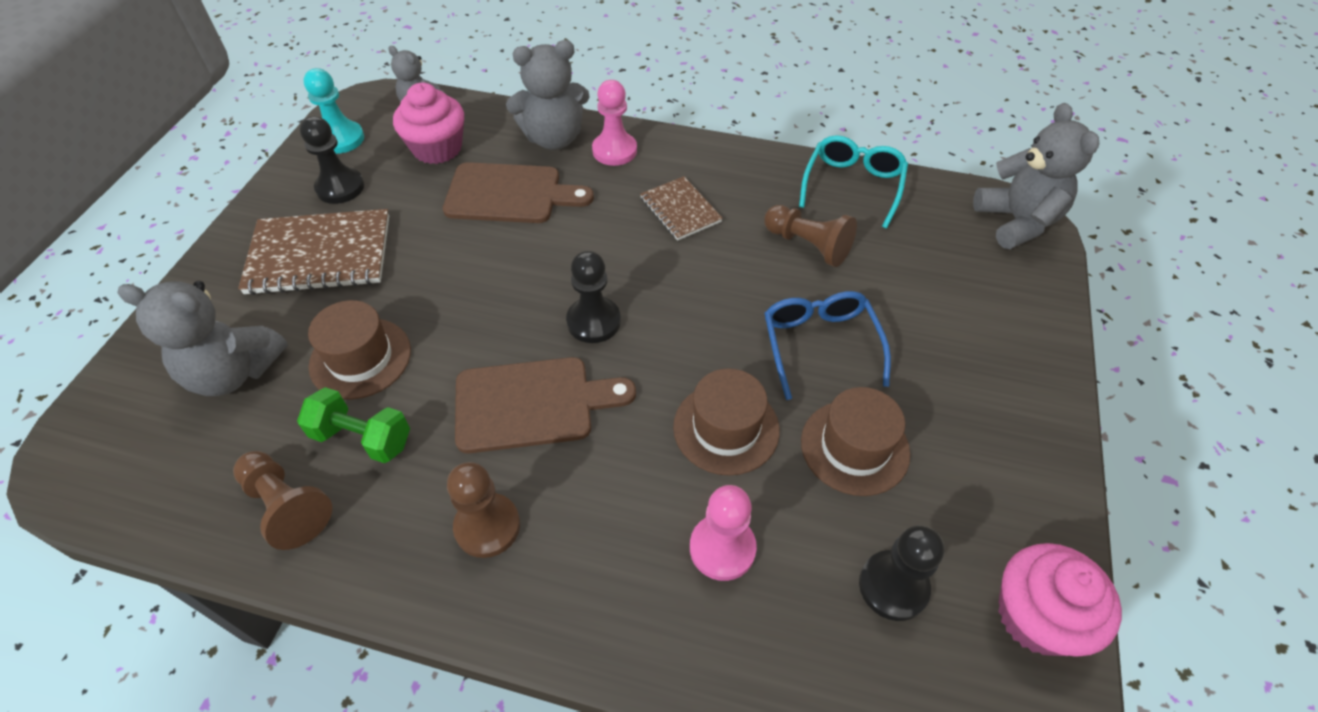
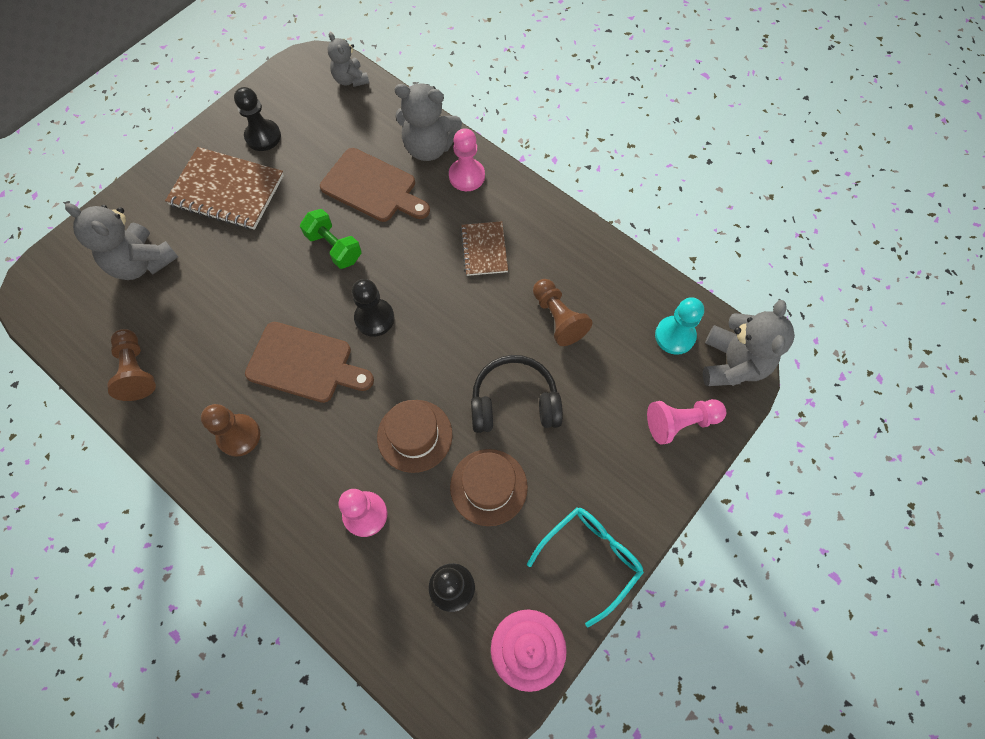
camera: 25 degrees right, 15 degrees up
green dumbbell [297,387,410,463] -> green dumbbell moved to [300,209,362,269]
turquoise pawn [303,68,364,154] -> turquoise pawn moved to [655,297,704,355]
brown hat [308,300,411,399] -> none
pink cupcake [393,83,464,164] -> none
blue glasses [764,291,891,400] -> black headphones [471,355,563,433]
turquoise glasses [799,135,908,229] -> turquoise glasses moved to [527,507,644,627]
none -> pink pawn [647,399,726,445]

